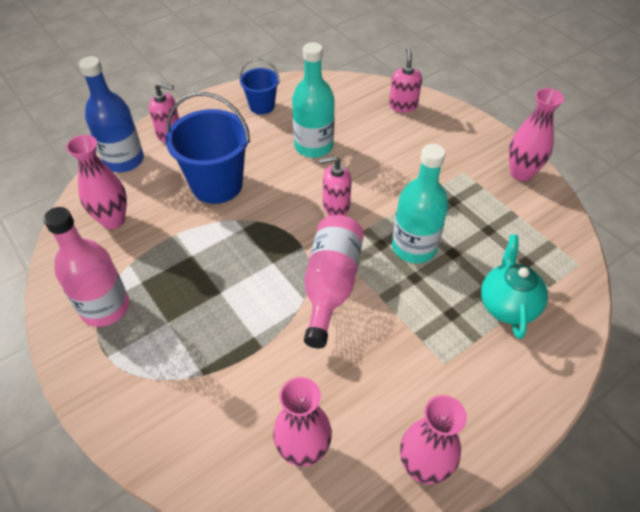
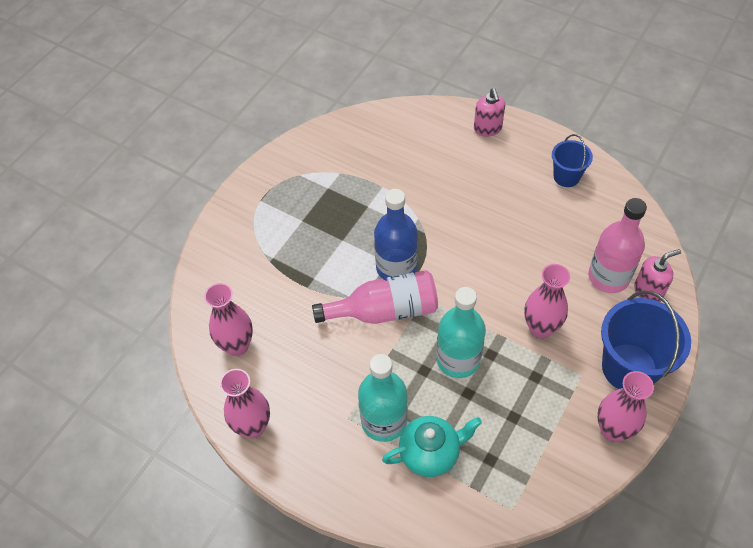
camera: 70 degrees right, 5 degrees up
pink bottle [44,207,129,327] -> pink bottle moved to [588,198,647,293]
pink vase [66,135,127,229] -> pink vase moved to [524,264,570,338]
blue bottle [79,56,144,173] -> blue bottle moved to [374,189,418,279]
blue bucket [166,92,250,204] -> blue bucket moved to [601,291,691,389]
turquoise bottle [292,42,335,158] -> turquoise bottle moved to [358,354,408,442]
pink soap dispenser [319,156,352,216] -> none

